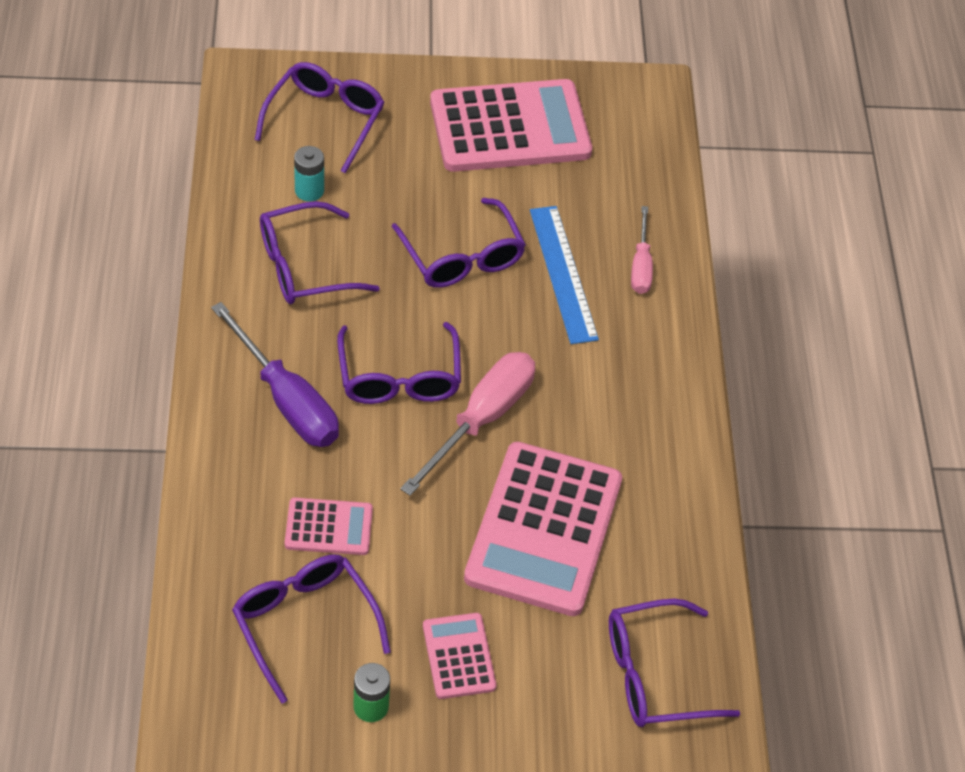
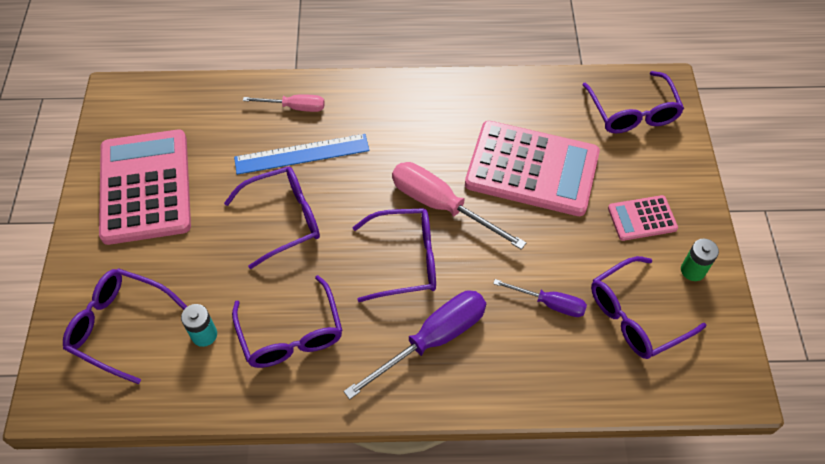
camera: 85 degrees left, 5 degrees up
pink calculator [285,497,373,555] -> purple screwdriver [493,279,587,317]

